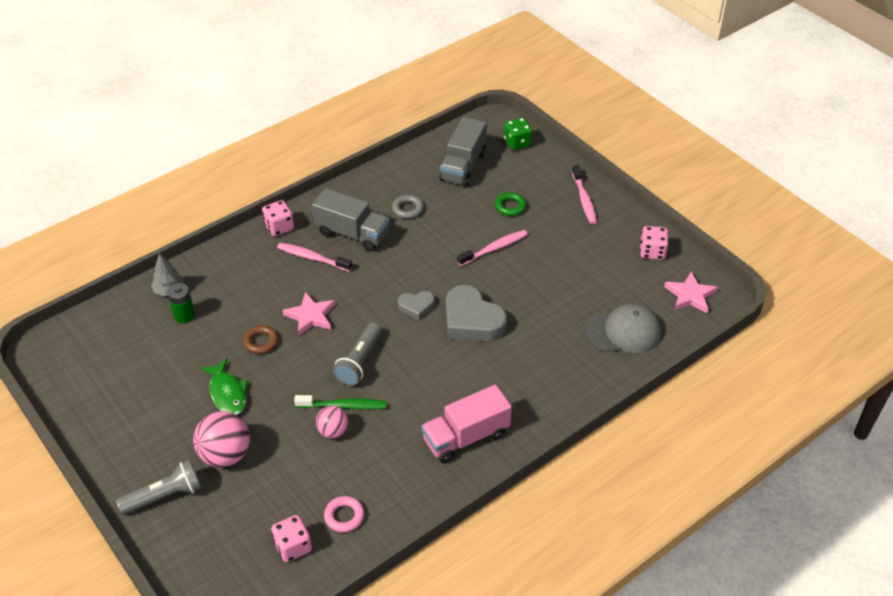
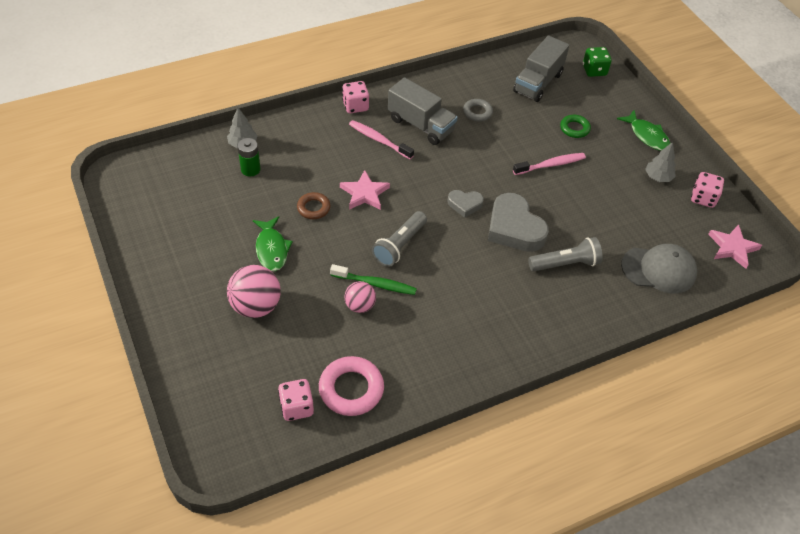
camera: 10 degrees right, 5 degrees up
grey flashlight [116,460,202,515] -> grey flashlight moved to [528,237,603,272]
pink ring [324,496,364,532] -> pink ring [319,356,384,416], size x1.67
pink truck [421,385,512,463] -> none
pink toothbrush [572,165,597,224] -> green fish [617,110,671,151]
none -> grey tree [645,142,676,182]

